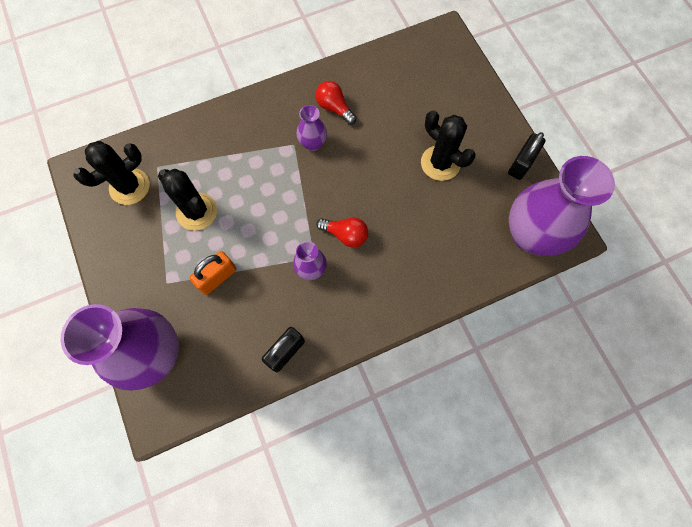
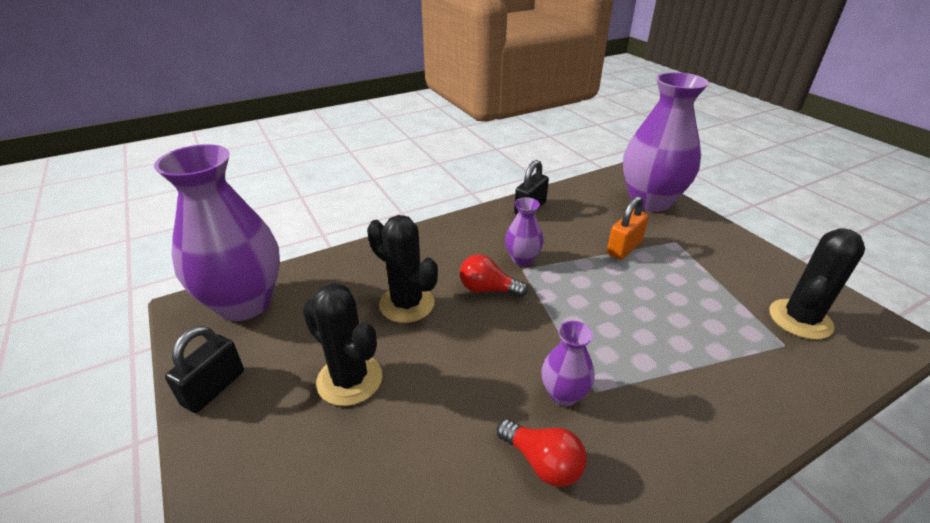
camera: 175 degrees right, 35 degrees down
black cactus [158,169,217,231] -> black cactus moved to [367,215,438,323]

